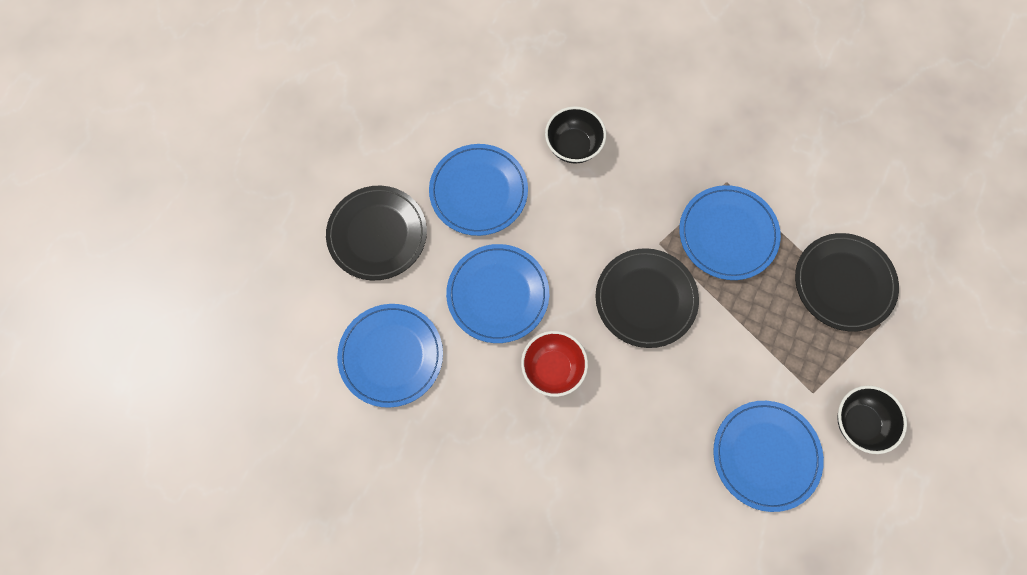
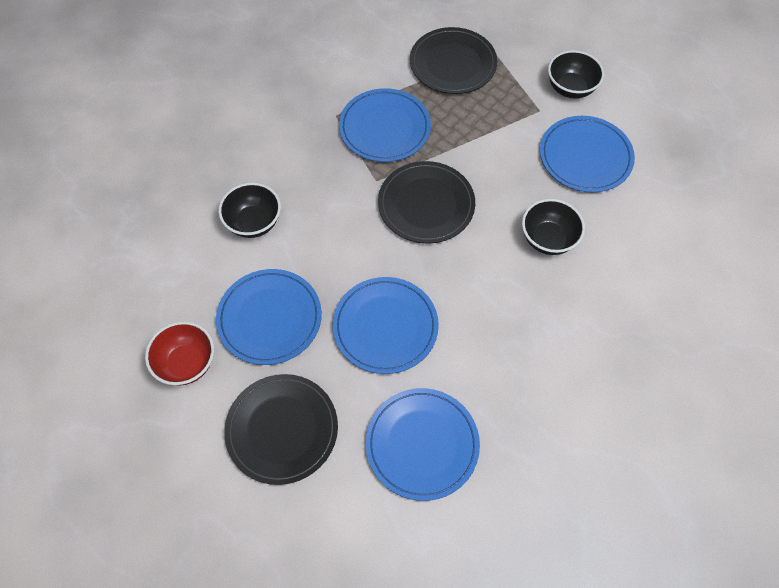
camera: 75 degrees left, 10 degrees down
red bowl [521,331,588,397] -> red bowl moved to [145,321,214,386]
none -> black bowl [522,199,585,255]

